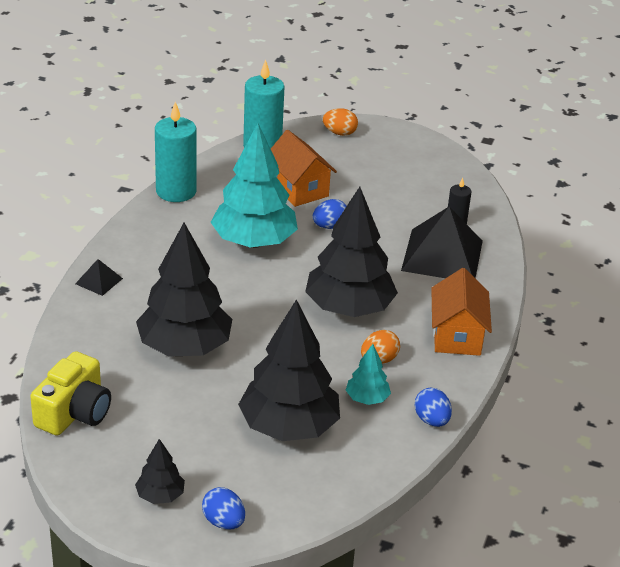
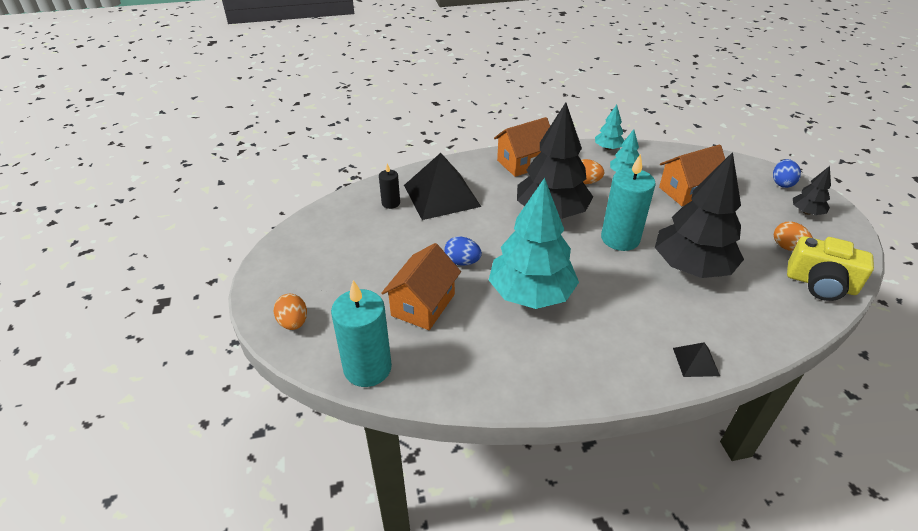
camera: 120 degrees left, 5 degrees up
yellow camera [30,351,111,436] -> yellow camera turned 150 degrees counterclockwise [787,236,874,301]
turquoise candle [155,102,196,202] -> turquoise candle moved to [601,154,656,251]
black tree [238,299,340,441] -> orange house [659,145,725,206]
blue egg [415,388,452,427] -> turquoise tree [595,105,625,150]
none -> orange egg [774,222,813,251]

